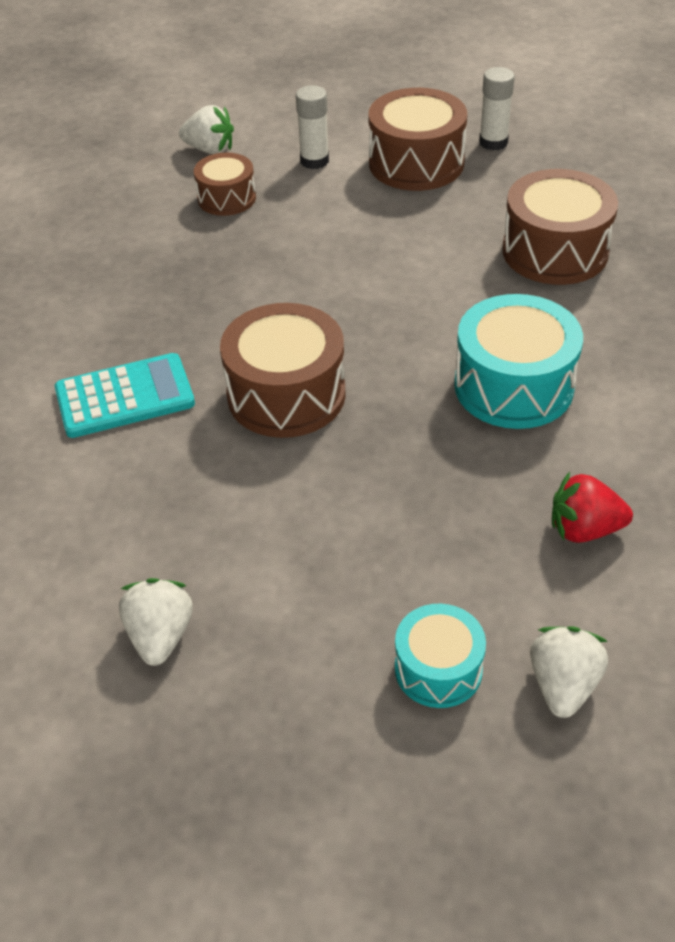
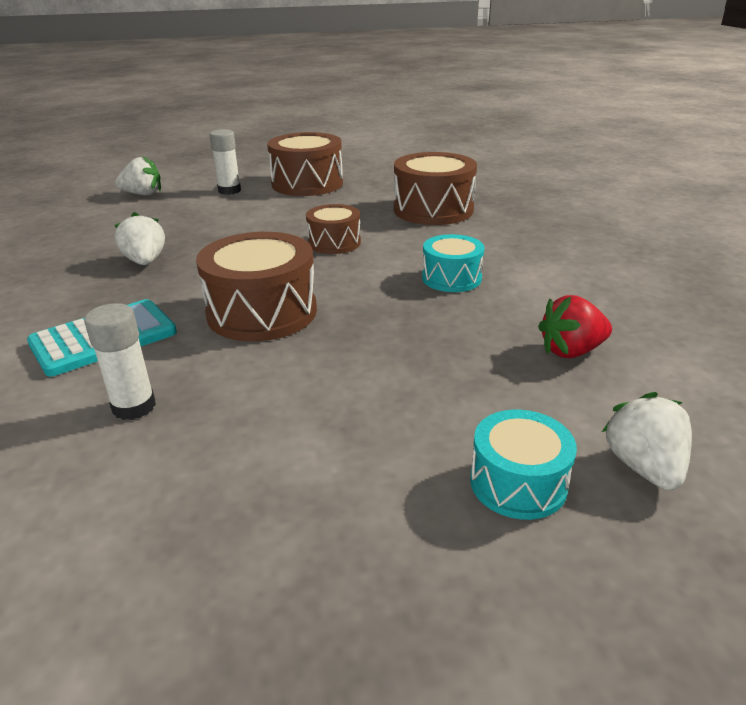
camera: 20 degrees left, 15 degrees down
white strawberry [119,578,193,666] -> white strawberry moved to [114,212,165,265]
brown drum [194,153,256,216] -> brown drum moved to [306,204,361,254]
turquoise drum [454,294,583,429] -> turquoise drum [422,234,485,292], size x0.59
white glue stick [479,67,515,151] -> white glue stick moved to [84,303,156,420]

